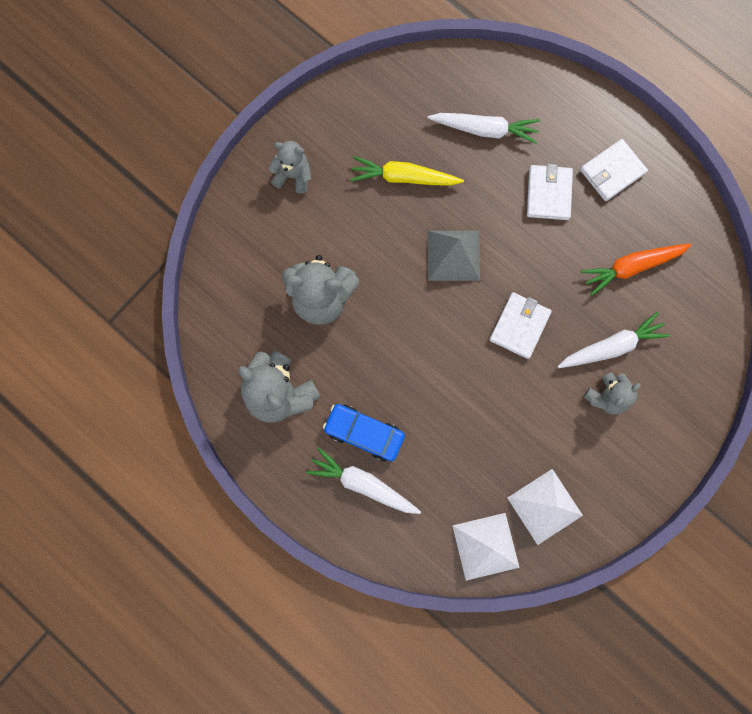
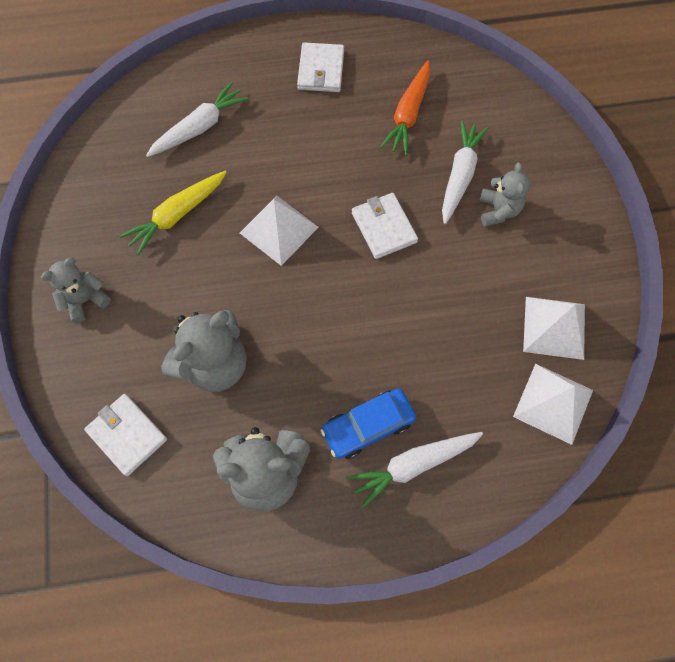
camera: 50 degrees left, 10 degrees down
grey pyramid [428,231,480,281] -> white pyramid [240,196,318,266]
white wallet [527,164,573,220] -> white wallet moved to [84,394,167,476]

